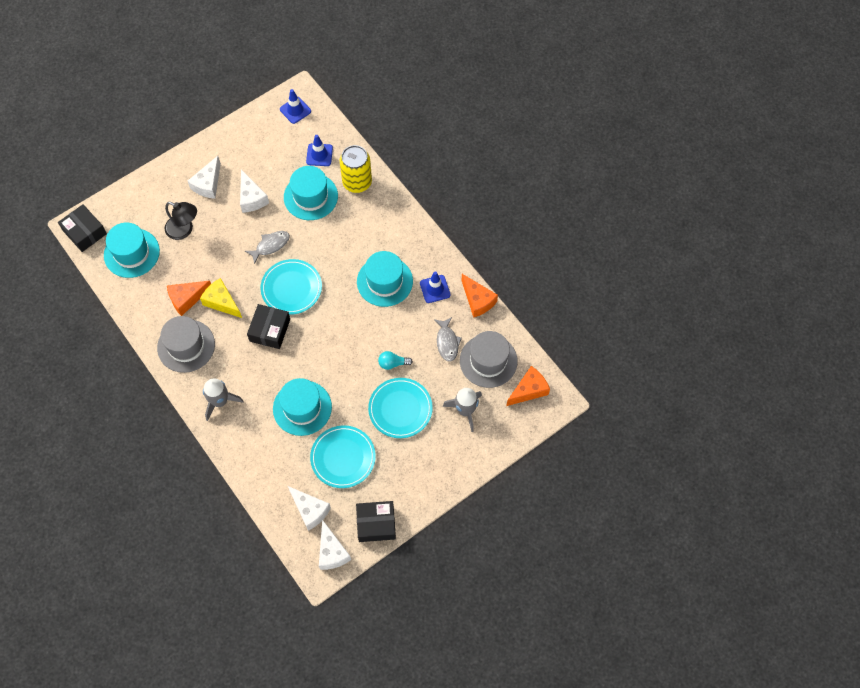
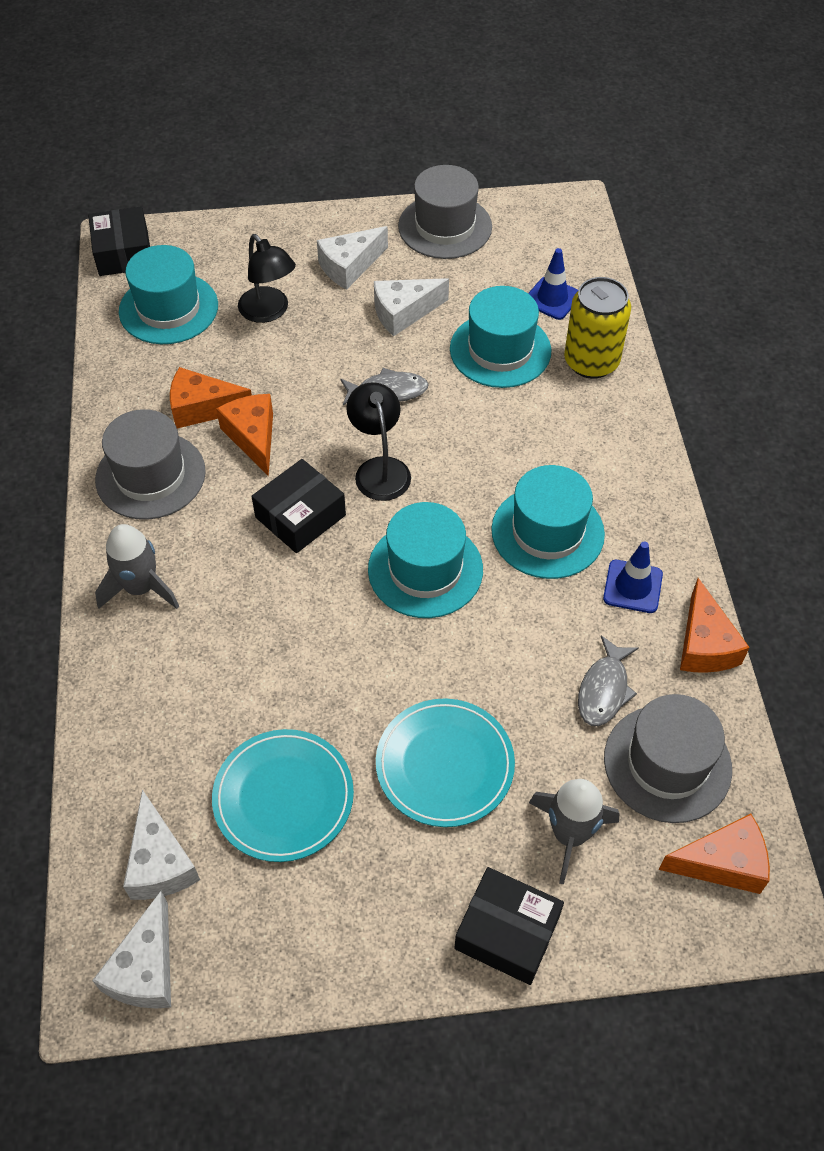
camera: 30 degrees right, 10 degrees down
yellow cheese [200,278,242,318] -> orange cheese [216,394,273,476]
white cheese [240,170,269,213] -> white cheese turned 60 degrees clockwise [374,278,449,336]
turquoise plate [261,259,322,315] -> black lamp [346,382,411,501]
turquoise hat [273,378,332,436] -> turquoise hat moved to [368,502,483,618]
blue traffic cone [280,89,311,124] -> none
black box [356,501,396,542] -> black box moved to [454,867,564,985]
turquoise light bulb [378,351,413,370] -> none
none -> grey hat [398,165,492,259]

